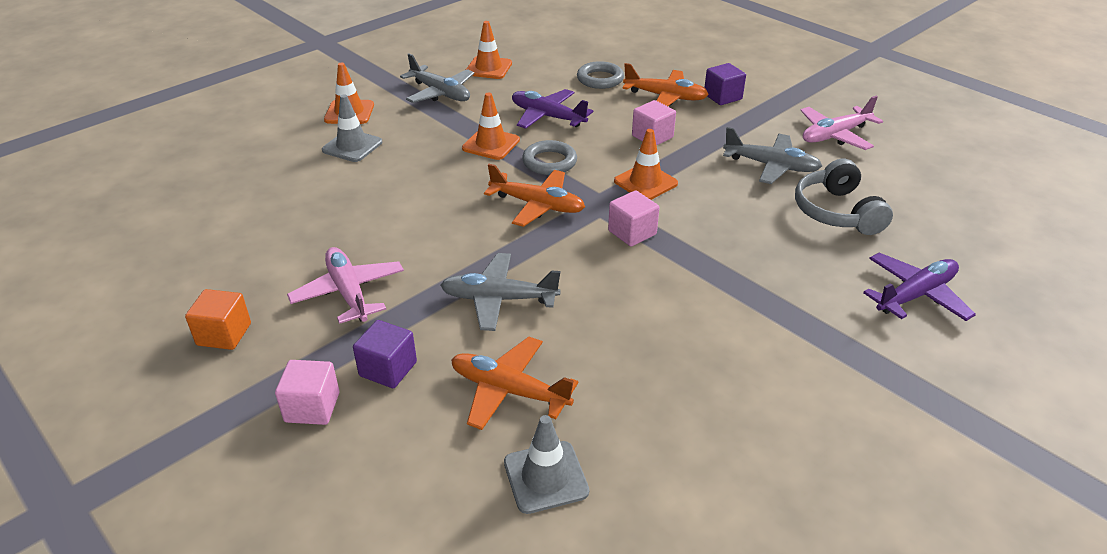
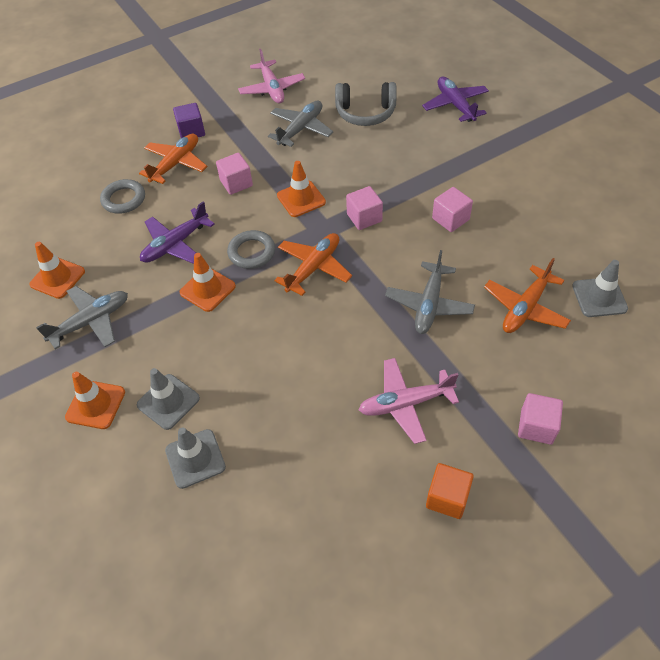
camera: 75 degrees left, 15 degrees up
purple cube [353,320,417,388] -> none
none -> grey traffic cone [165,427,226,489]
none -> pink cube [432,187,473,232]

